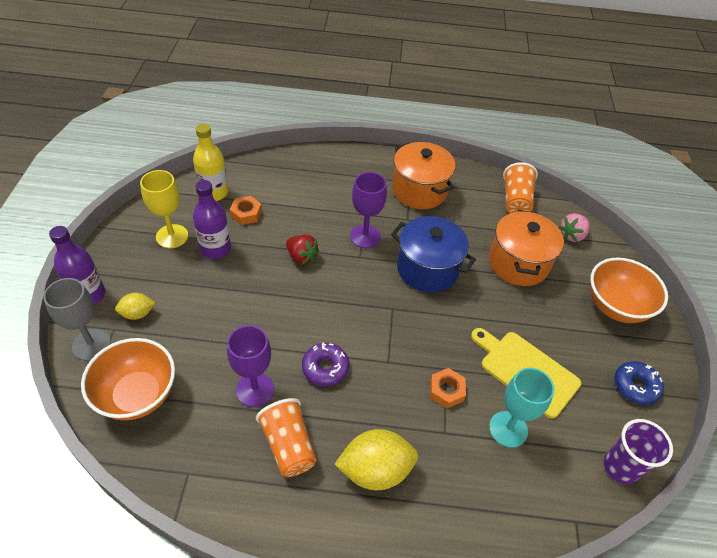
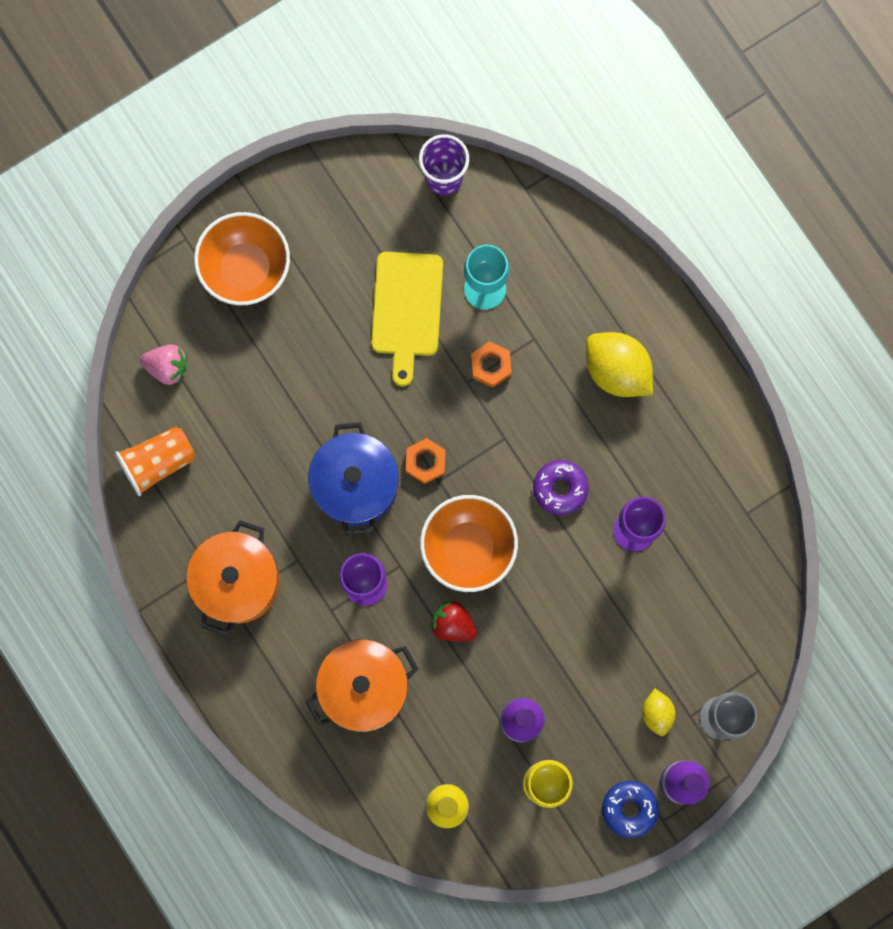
camera: 125 degrees left, 30 degrees up
orange bowl [81,338,175,420] -> orange bowl moved to [420,495,518,592]
yellow lemon [115,293,155,320] -> yellow lemon turned 45 degrees clockwise [642,689,676,736]
orange nut [230,196,262,225] -> orange nut moved to [406,438,446,484]
orange cup [256,398,317,477] -> none
red strawberry [286,235,319,265] -> red strawberry turned 60 degrees counterclockwise [430,601,477,642]
orange pot [489,210,564,286] -> orange pot moved to [306,639,418,732]
blue donut [615,361,664,405] -> blue donut moved to [602,781,659,838]

